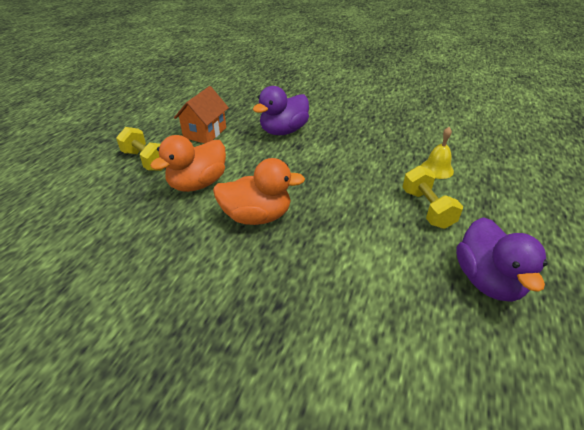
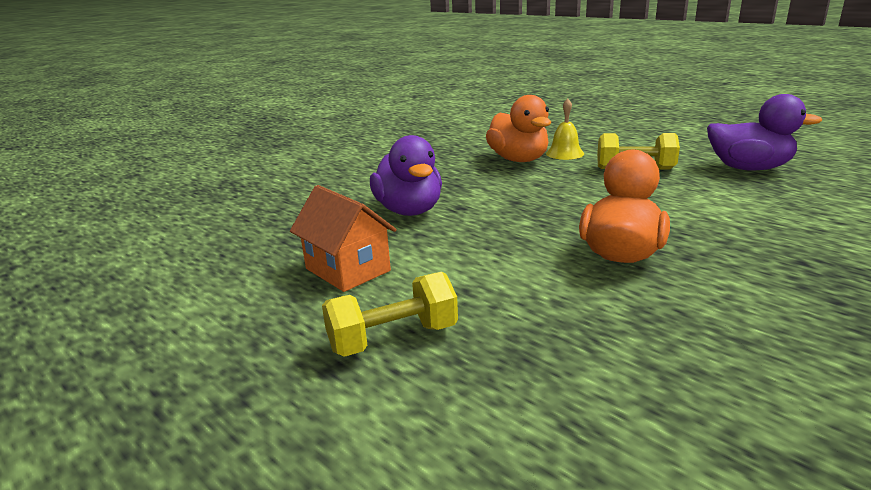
camera: 65 degrees left, 15 degrees down
orange duck [150,135,226,192] -> orange duck moved to [486,95,551,162]

